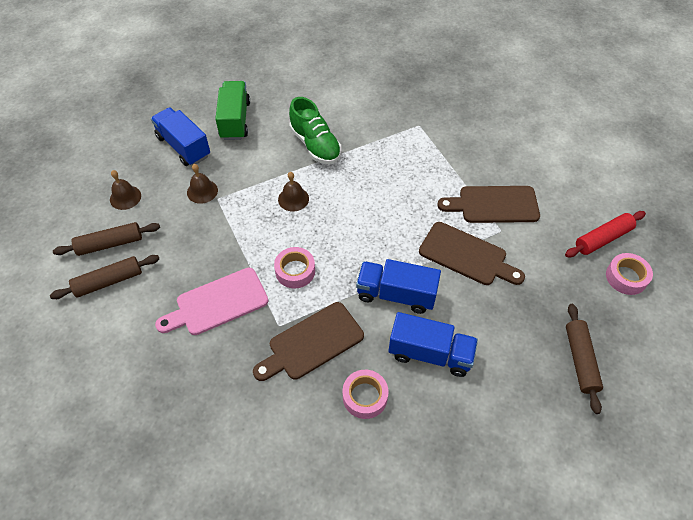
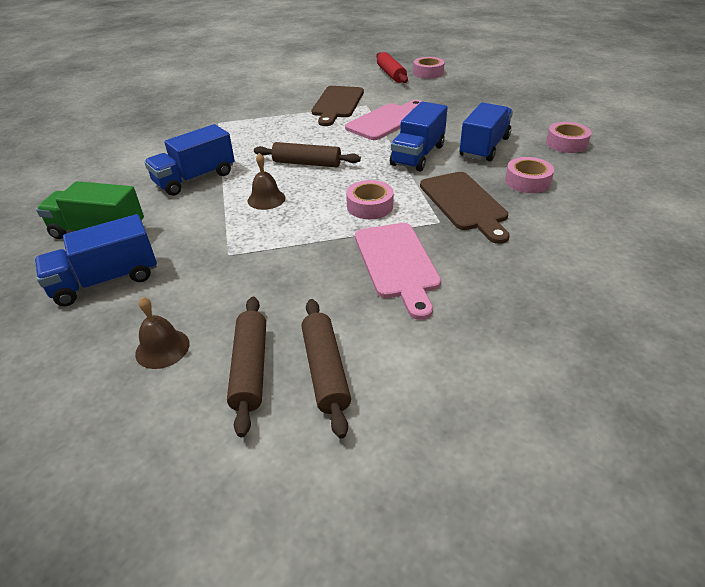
camera: 75 degrees left, 15 degrees down
brown bell [187,164,218,204] -> none
green shoe [289,97,341,164] -> blue truck [144,124,235,196]
brown cutting board [419,222,525,285] -> pink cutting board [345,100,422,140]
brown rolling pin [566,304,603,414] -> brown rolling pin moved to [254,142,361,167]
none -> pink tape [546,122,592,153]

